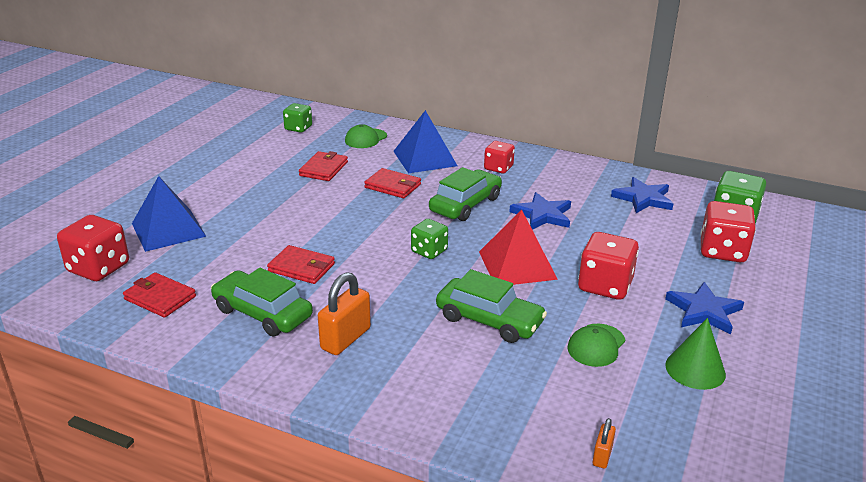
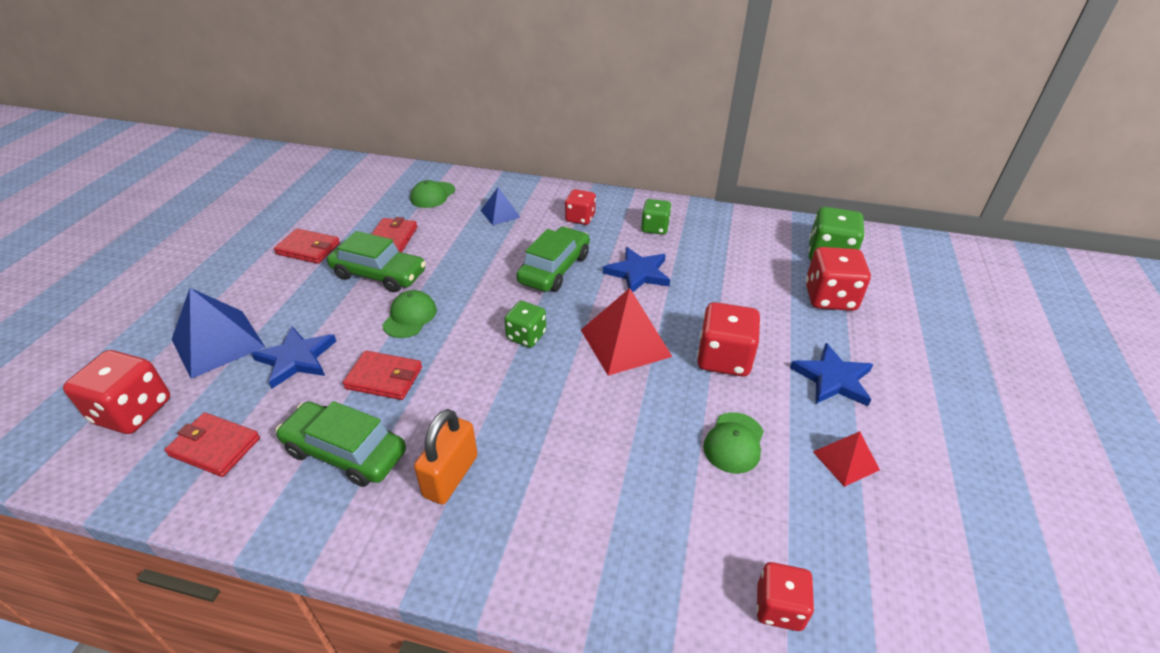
camera: 10 degrees left, 10 degrees up
green dice [283,103,312,133] -> green dice moved to [641,199,671,235]
red wallet [364,168,421,198] -> red wallet moved to [274,228,340,264]
blue pyramid [393,110,457,173] -> blue pyramid [481,187,520,225], size x0.56
green car [436,269,547,343] -> green car moved to [327,231,426,292]
orange padlock [593,418,616,469] -> red dice [756,562,814,631]
blue star [611,177,674,213] -> blue star moved to [251,326,336,389]
green cone [665,318,726,390] -> red pyramid [813,431,880,487]
none -> green cap [382,290,437,338]

